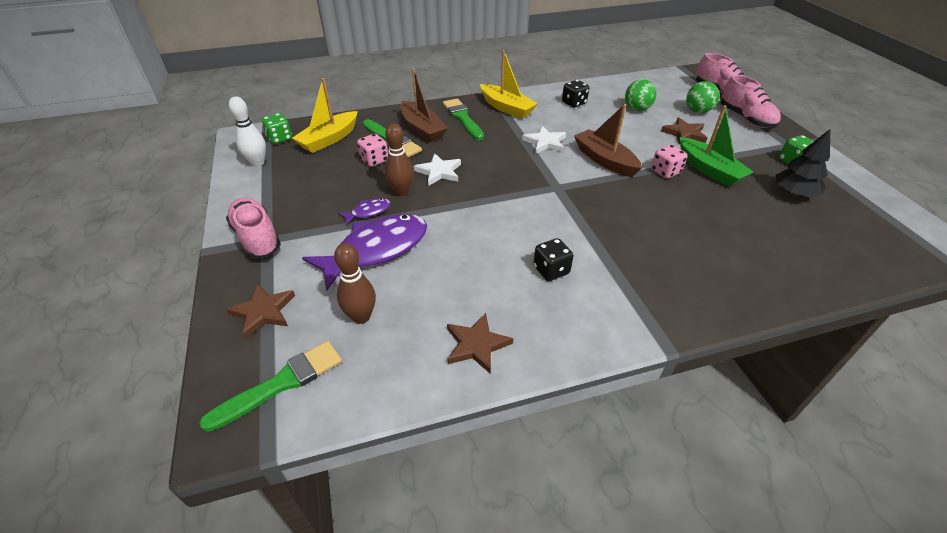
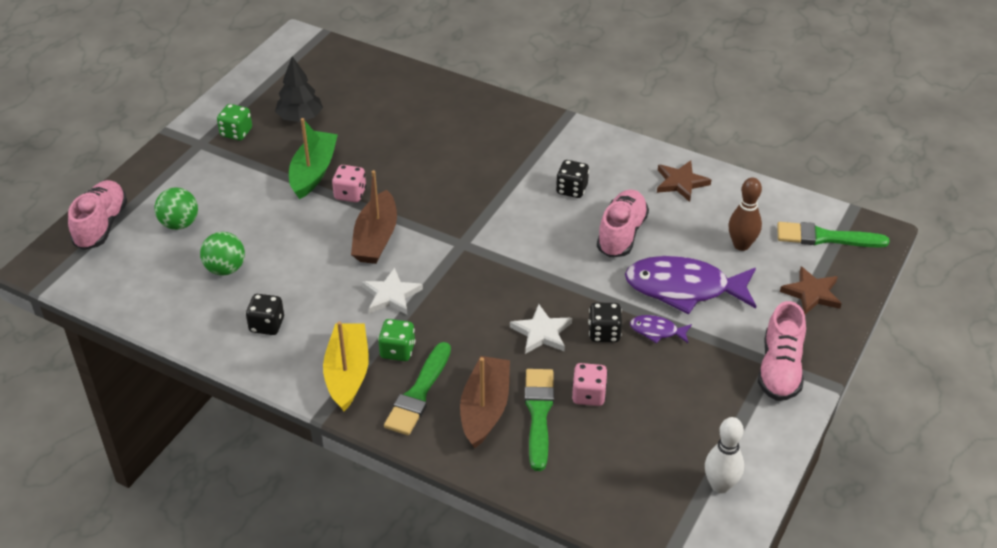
camera: 135 degrees left, 0 degrees up
green dice [261,113,292,144] -> green dice moved to [378,319,415,361]
yellow boat [292,78,358,153] -> none
brown bowling pin [385,123,414,196] -> black dice [588,303,622,342]
brown star [661,117,707,144] -> none
pink shoe [720,75,781,128] -> pink shoe moved to [597,189,649,257]

